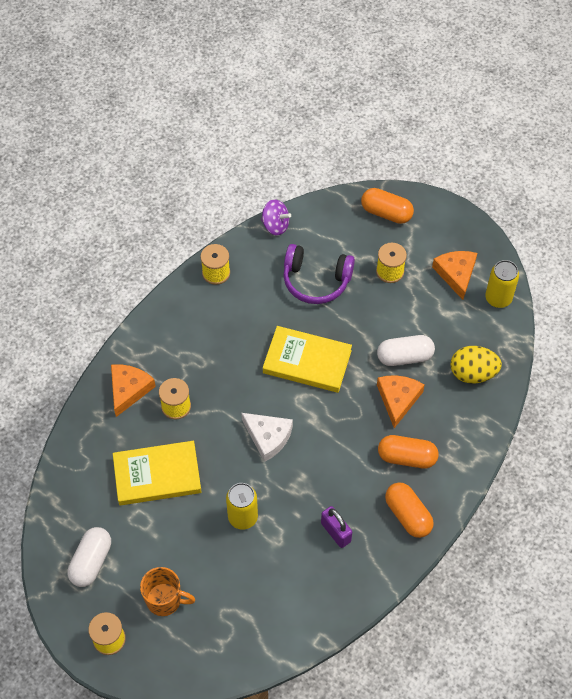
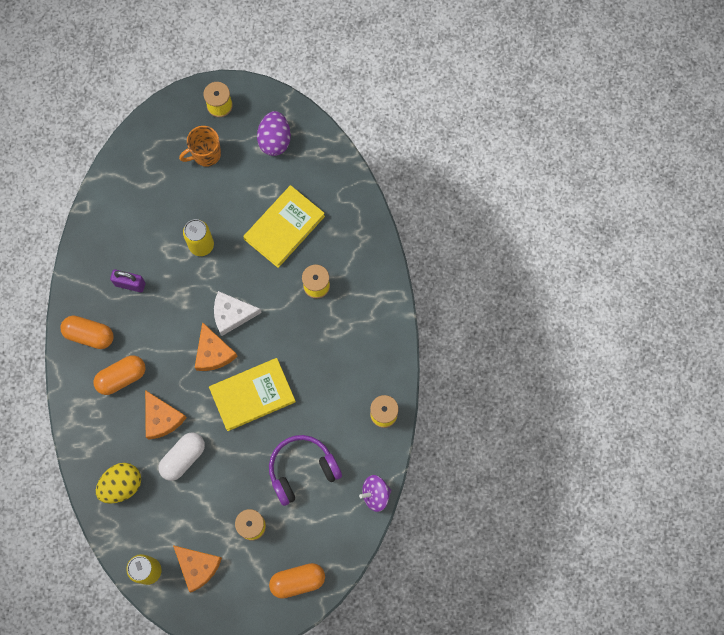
camera: 140 degrees right, 15 degrees up
white capsule [67,527,111,587] -> purple egg [257,111,291,156]
orange cheese [111,364,156,417] -> orange cheese moved to [195,322,238,371]

